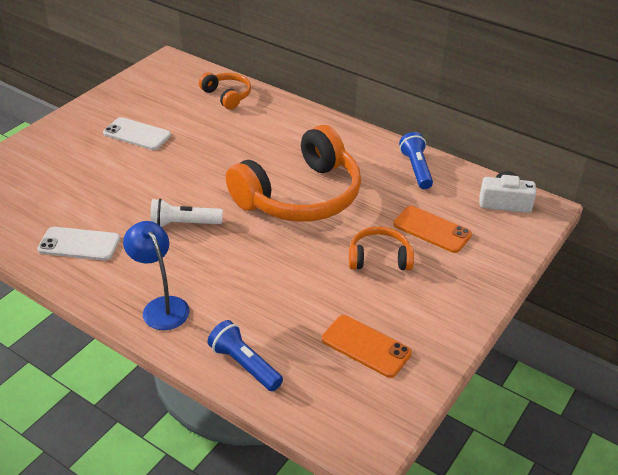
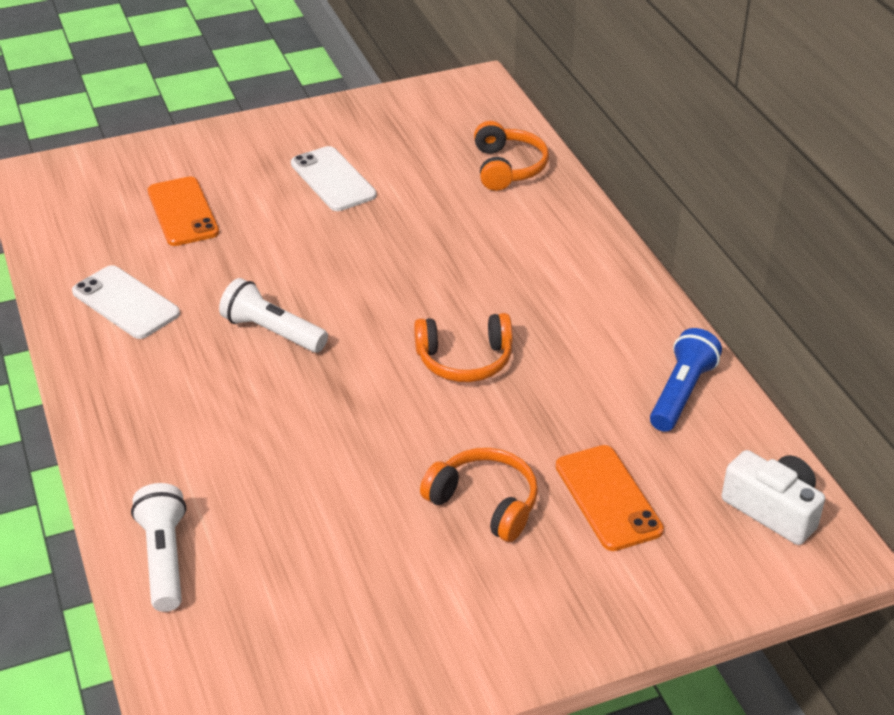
camera: 35 degrees right, 0 degrees up
blue lamp [123,221,190,330] -> none
blue flashlight [207,320,283,391] -> white flashlight [131,483,186,612]
orange headphones [226,125,361,222] -> orange headphones [414,313,513,382], size x0.47
orange phone [322,315,412,378] -> orange phone moved to [148,177,219,246]

